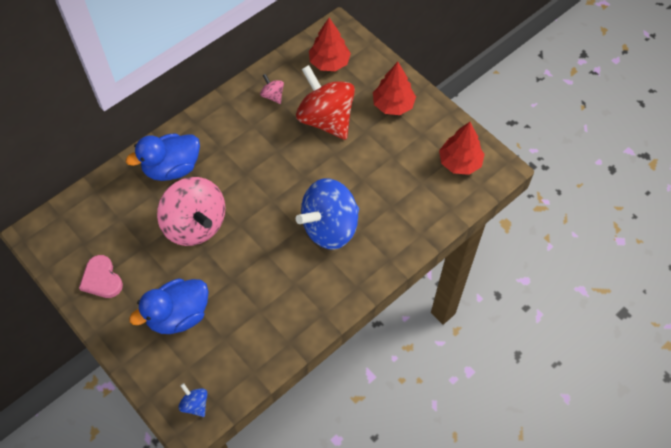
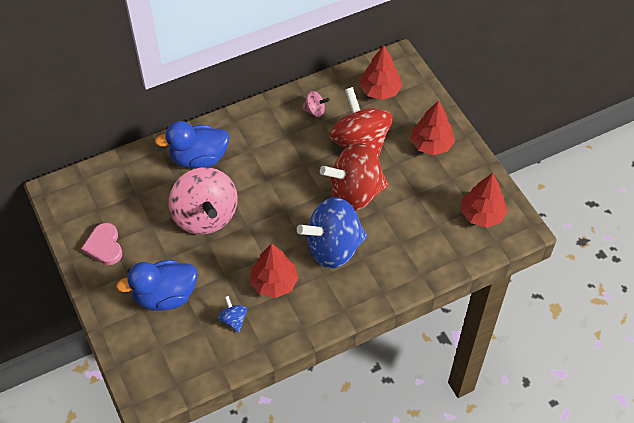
camera: 15 degrees right, 5 degrees down
blue spinning top [179,383,208,417] -> blue spinning top moved to [218,296,247,332]
pink spinning top [260,74,284,104] -> pink spinning top turned 120 degrees clockwise [302,91,330,117]
none -> red tree [250,243,299,298]
none -> red spinning top [320,143,389,211]

